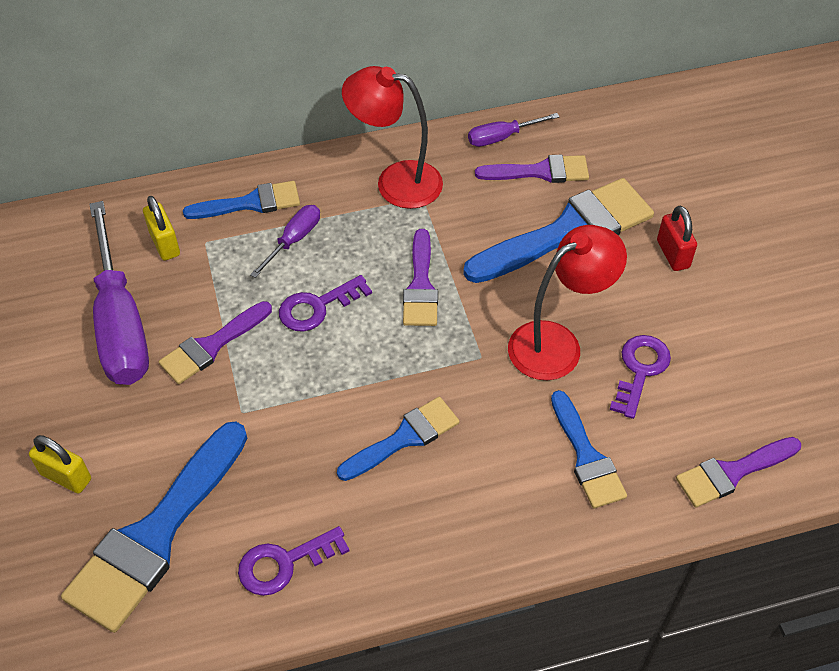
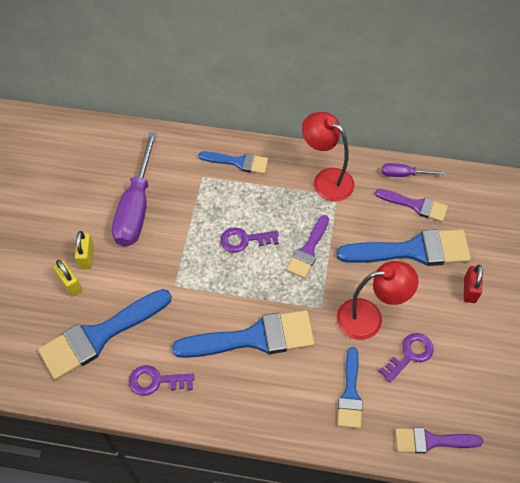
camera: 25 degrees right, 5 degrees up
yellow padlock [143,196,180,261] -> yellow padlock moved to [75,231,94,269]
purple brush [159,301,272,384] -> none
purple screwdriver [250,205,320,278] -> none
blue brush [337,397,460,481] -> blue brush [172,310,315,358], size x1.74

